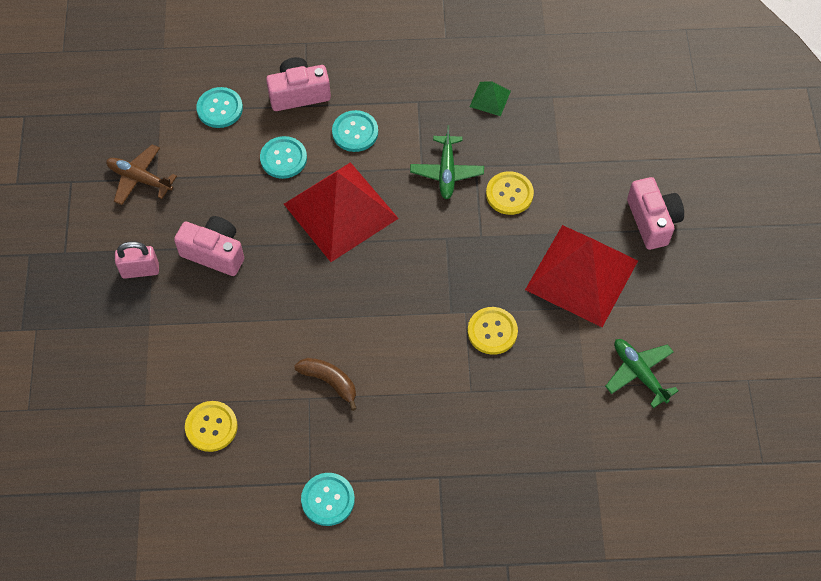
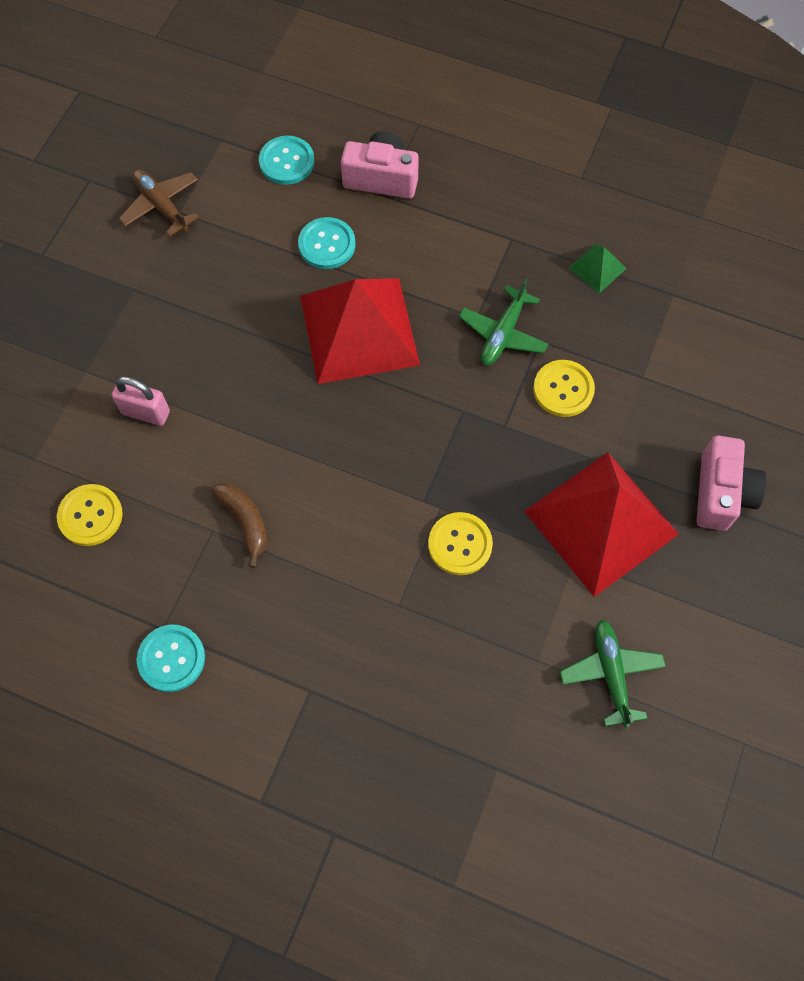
camera: 25 degrees right, 5 degrees up
pink padlock [115,241,159,279] -> pink padlock moved to [112,376,170,426]
pink camera [174,216,244,276] -> none
turquoise button [332,110,378,152] -> none

